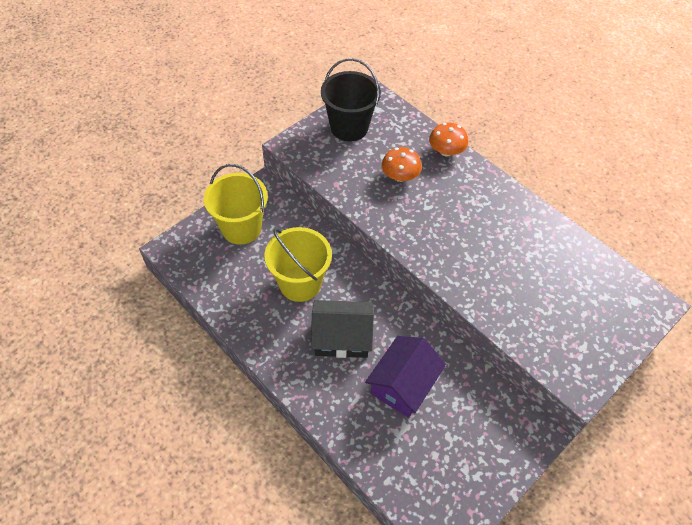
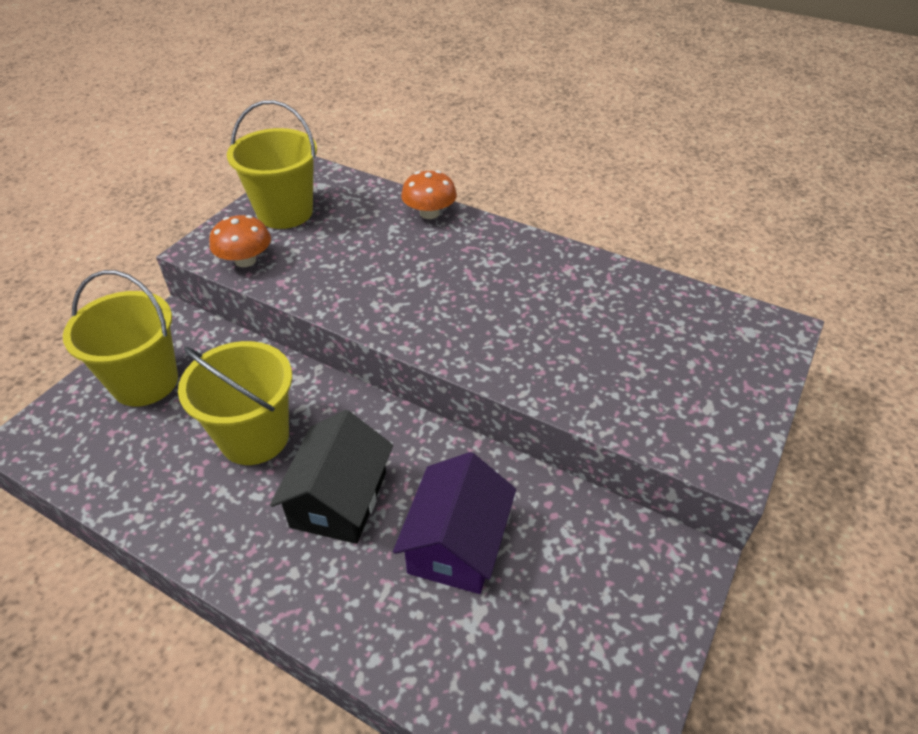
camera: 15 degrees left, 10 degrees down
black house [311,300,374,358] -> black house turned 60 degrees counterclockwise [270,410,393,544]
black bucket [321,58,381,141] -> yellow bucket [227,100,317,229]
orange mushroom [382,147,422,182] -> orange mushroom moved to [209,215,271,267]

